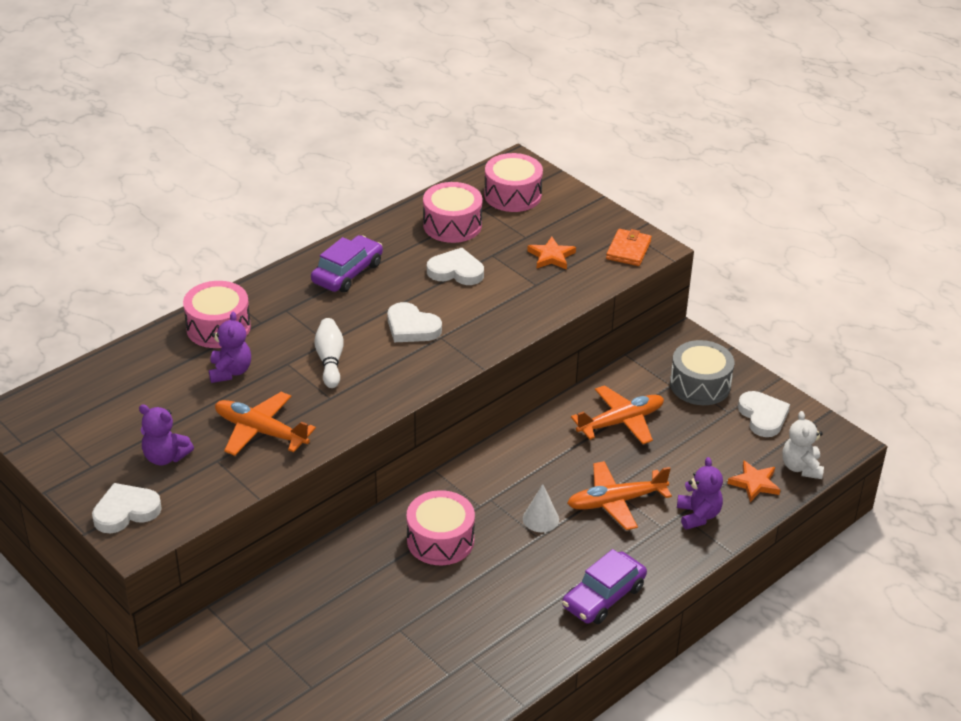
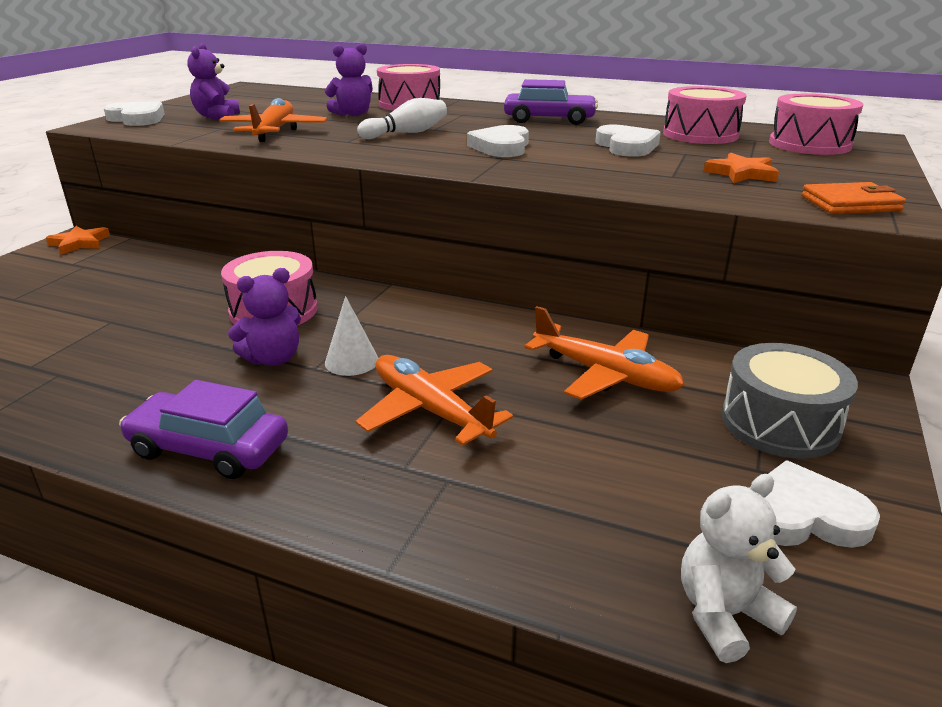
camera: 65 degrees right, 10 degrees down
purple teddy bear [677,457,723,530] -> purple teddy bear moved to [228,268,301,366]
orange star [727,460,780,502] -> orange star moved to [46,226,110,255]
white heart [738,391,790,437] -> white heart turned 135 degrees counterclockwise [750,461,880,548]

